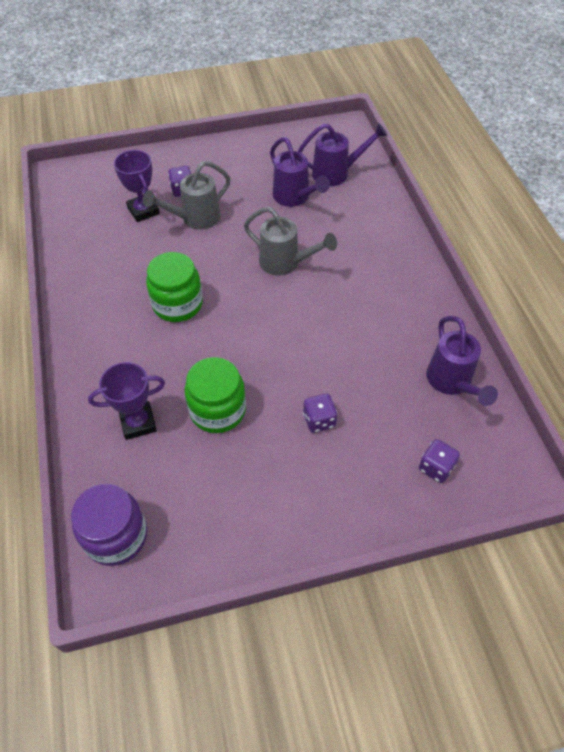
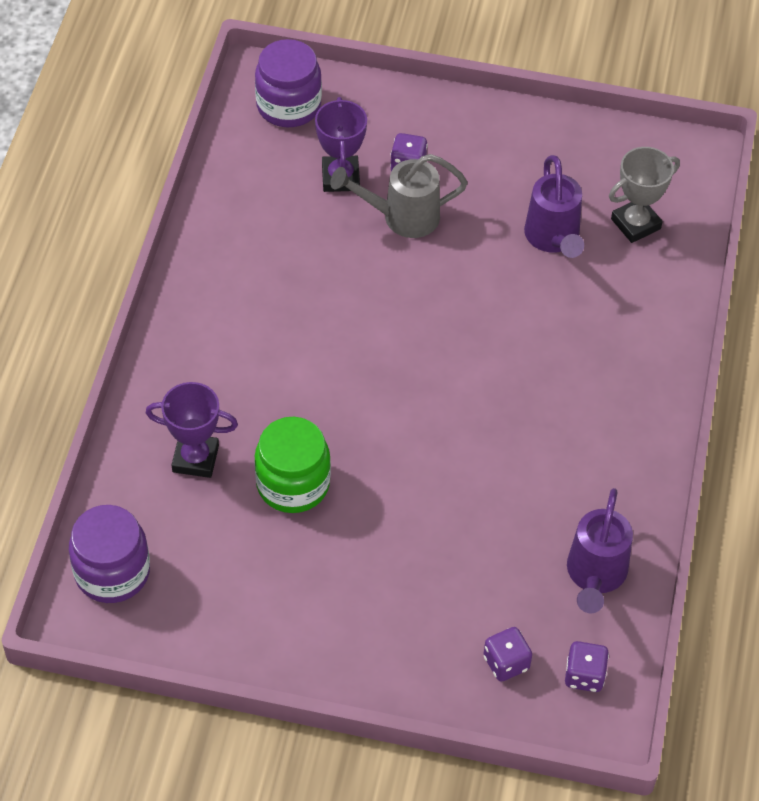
camera: 25 degrees right, 0 degrees up
green jar [146,252,203,322] -> none
grey watering can [244,207,337,276] -> none
purple watering can [297,123,387,186] -> grey trophy [609,147,680,243]
purple dice [303,394,338,433] -> purple dice moved to [565,641,609,692]
none -> purple jar [255,39,322,127]

